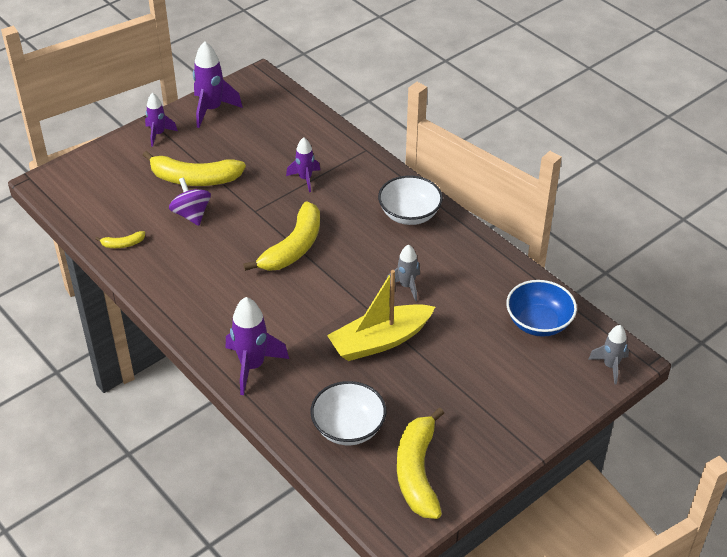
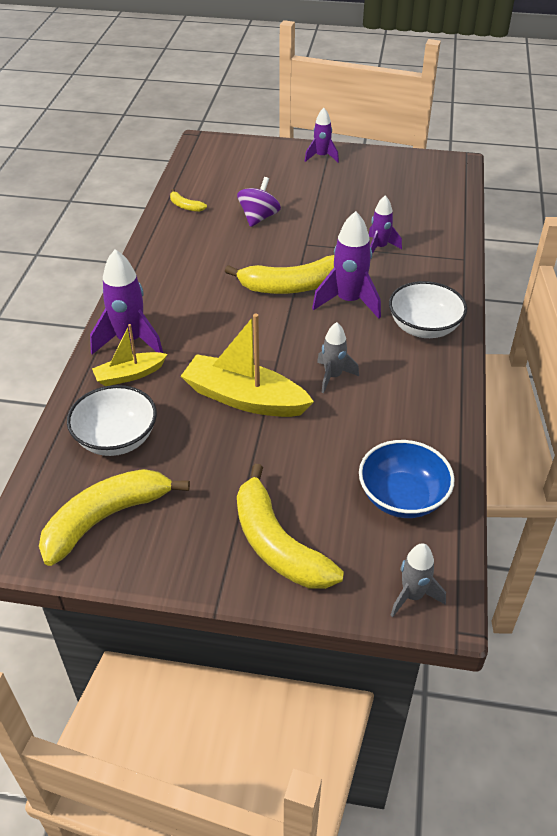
camera: 50 degrees right, 0 degrees up
yellow banana [143,151,246,186] -> yellow banana moved to [237,464,344,589]
purple rocket [193,41,243,128] -> purple rocket moved to [312,211,381,319]
none -> yellow boat [92,324,168,386]

